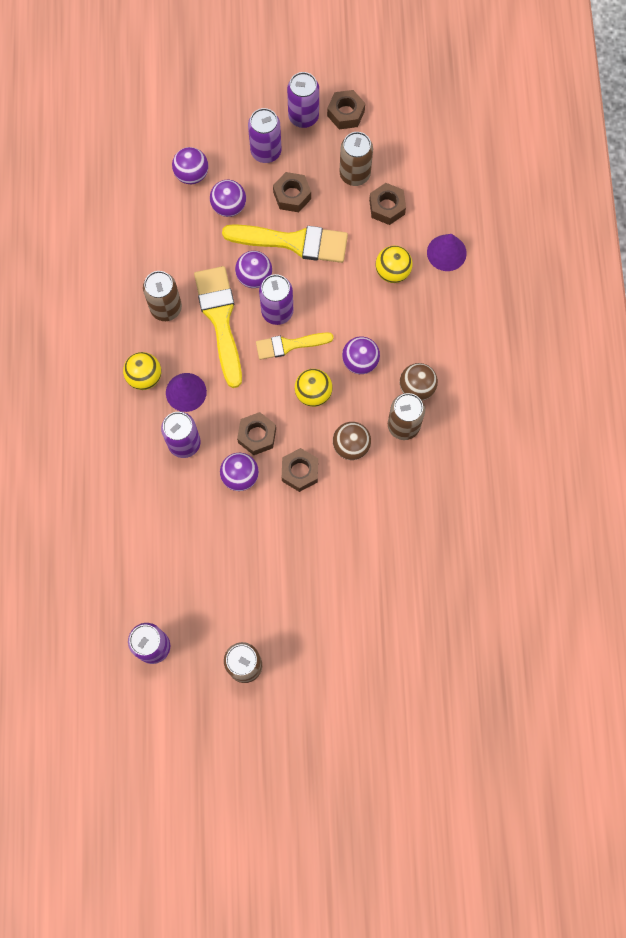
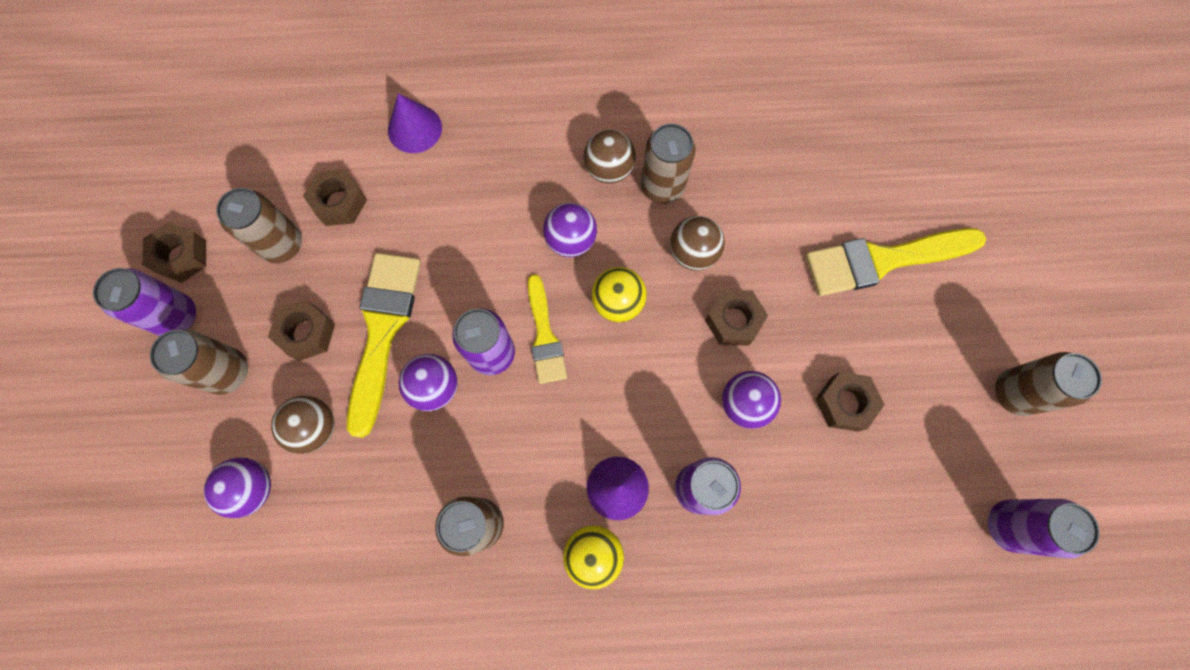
camera: 90 degrees left, 0 degrees up
yellow brush [194,266,242,388] -> yellow brush moved to [806,228,986,296]
purple ball [210,180,246,217] -> brown ball [271,396,335,454]
brown nut [237,412,276,455] -> brown nut moved to [815,372,885,432]
purple can [248,108,282,163] -> brown can [150,329,248,395]
yellow ball [376,246,413,283] -> none

